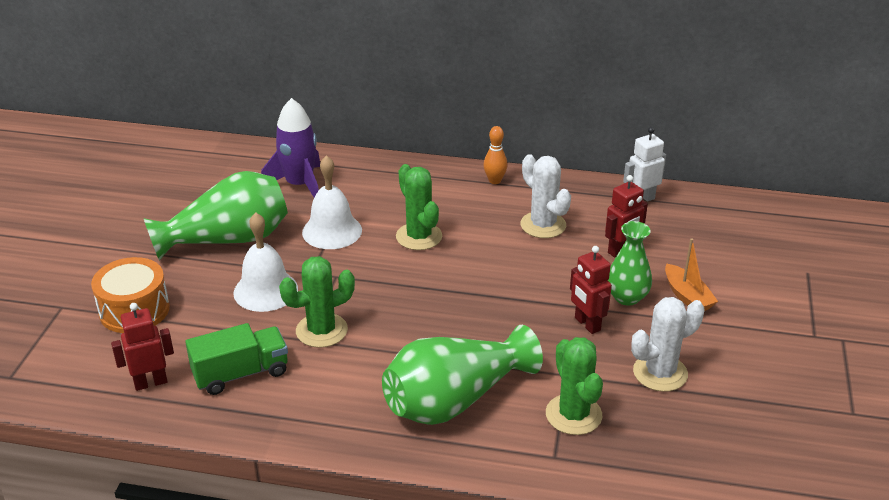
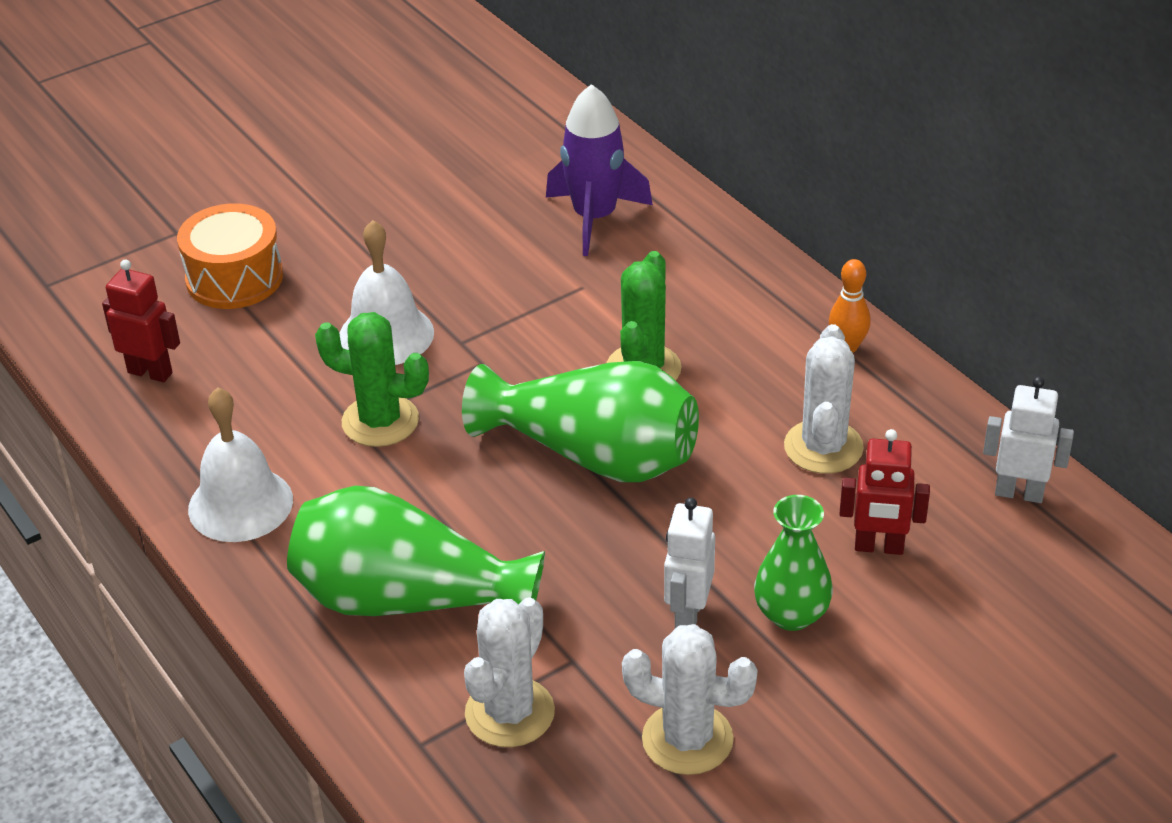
camera: 45 degrees right, 5 degrees up
green vase [144,171,288,261] -> green vase moved to [462,361,699,482]
green truck [185,323,288,395] -> none
white bell [302,155,362,249] -> white bell moved to [188,387,293,542]
green cactus [546,337,603,435] -> white cactus [464,597,555,747]
red robot [570,246,612,334] -> white robot [664,498,715,628]
orange boat [665,238,718,311] -> none

